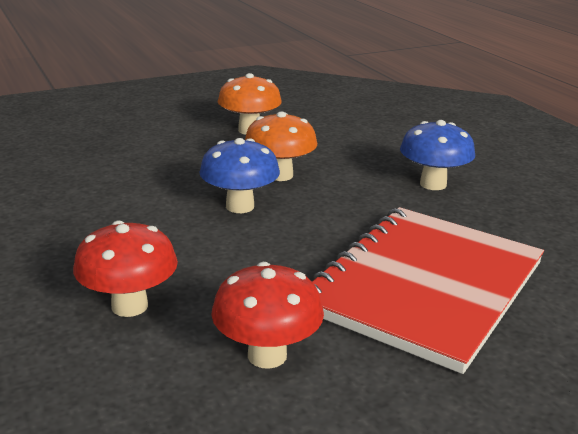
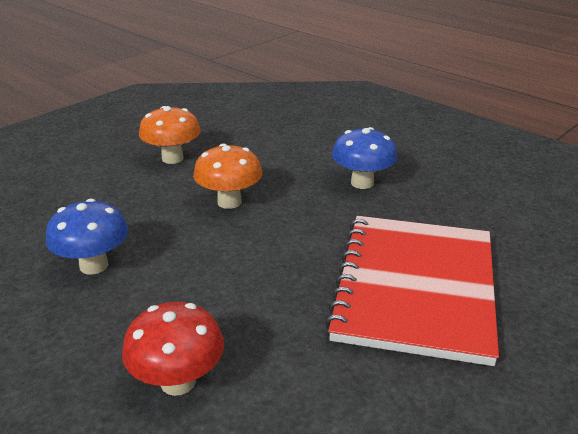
camera: 20 degrees left, 5 degrees up
blue mushroom [199,138,280,213] -> blue mushroom moved to [46,199,128,275]
red mushroom [211,262,324,369] -> none

